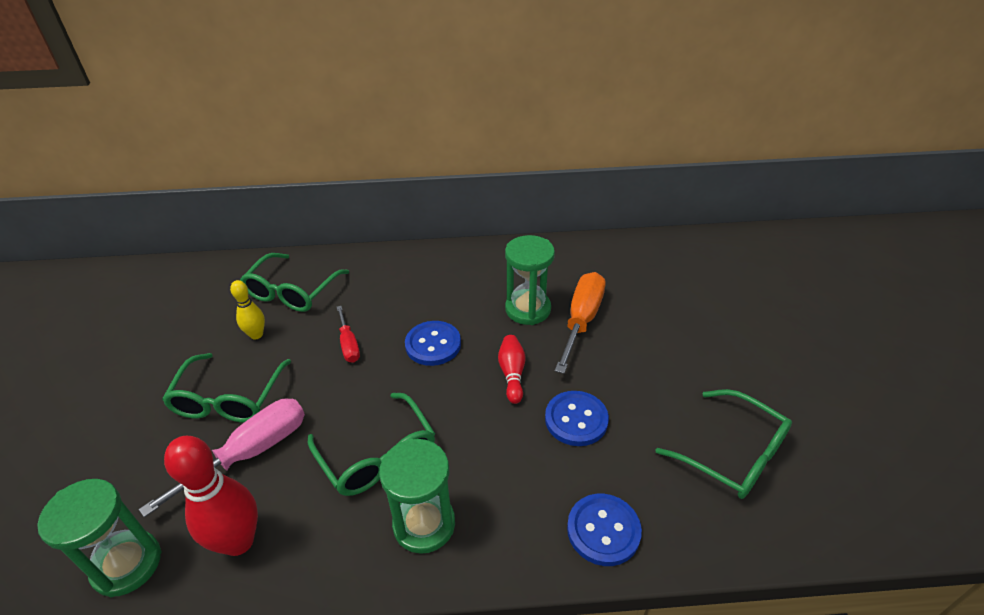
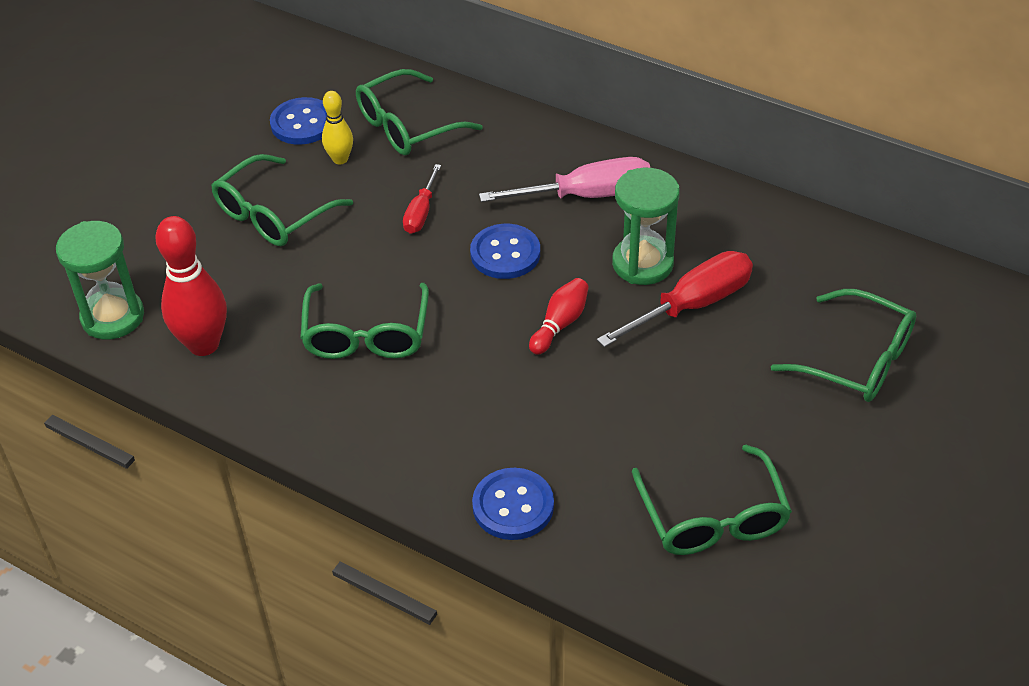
camera: 35 degrees right, 5 degrees up
pink screwdriver [139,398,305,518] -> pink screwdriver moved to [479,157,650,202]
green hourglass [379,439,455,554] -> none
blue button [545,391,609,446] -> blue button moved to [270,97,327,145]
orange screwdriver [555,272,606,374] -> red screwdriver [597,251,753,347]
none -> green glasses [771,289,916,402]

